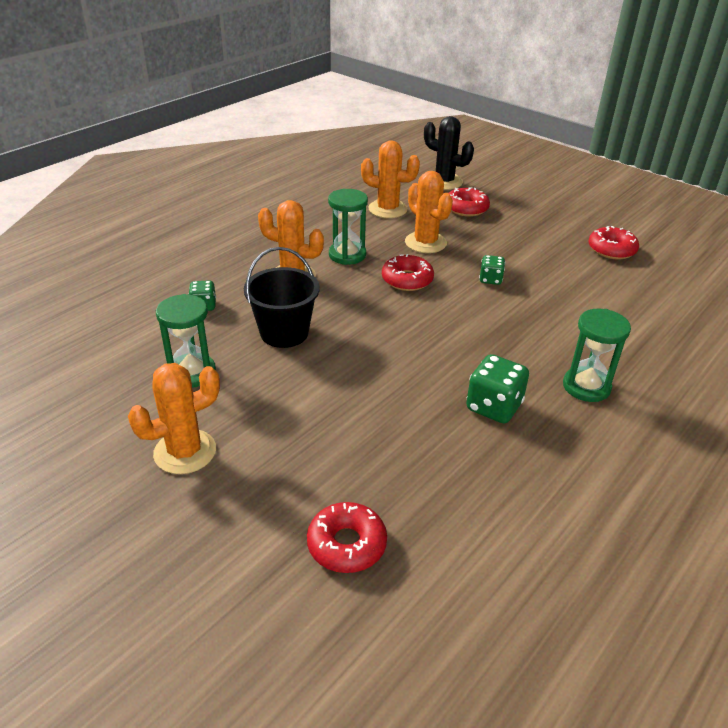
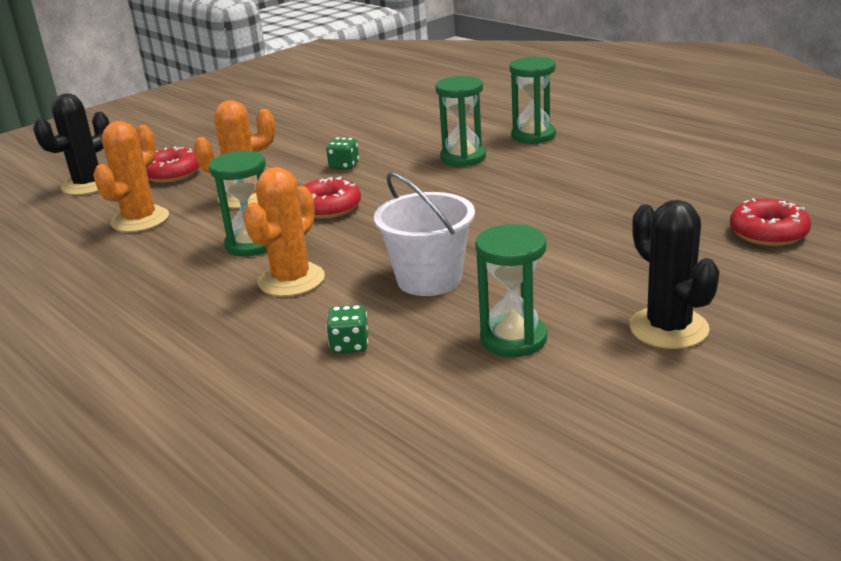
camera: 80 degrees left, 10 degrees down
orange cactus [128,363,220,474] -> black cactus [629,200,720,349]
black bucket [244,247,320,348] -> white bucket [374,172,475,296]
green dice [466,354,529,423] -> none
red donut [589,226,639,259] -> none
none -> green hourglass [435,76,486,167]

